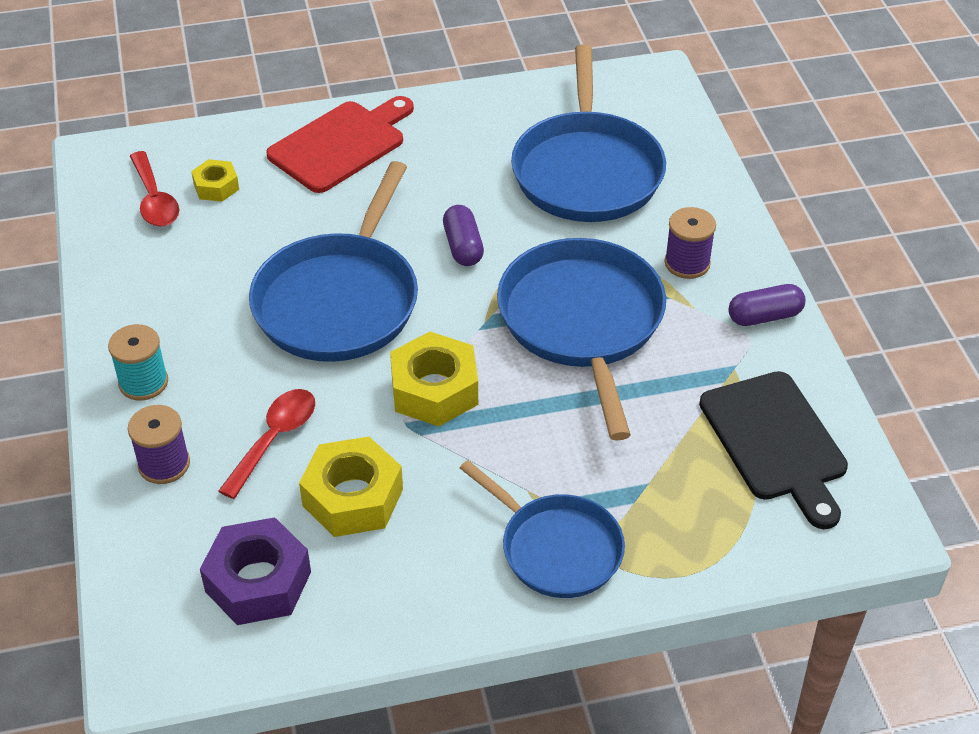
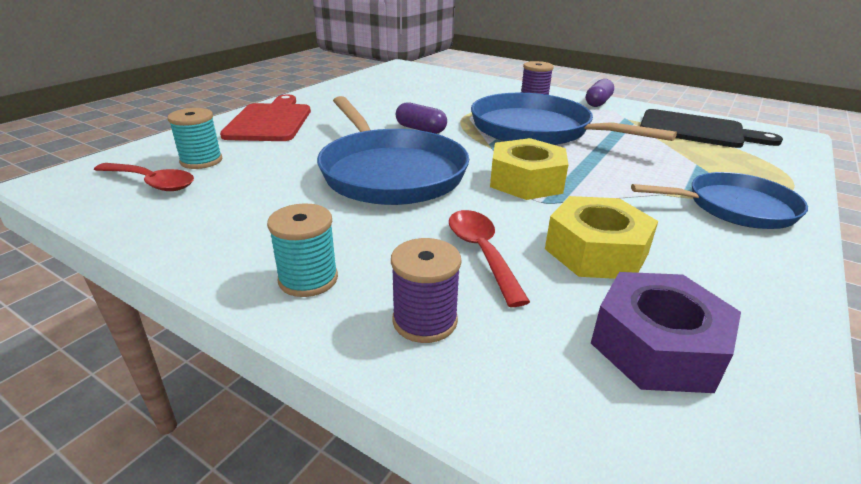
camera: 45 degrees left, 15 degrees down
yellow nut [191,159,239,202] -> turquoise spool [167,108,222,169]
blue pan [511,44,666,222] -> none

